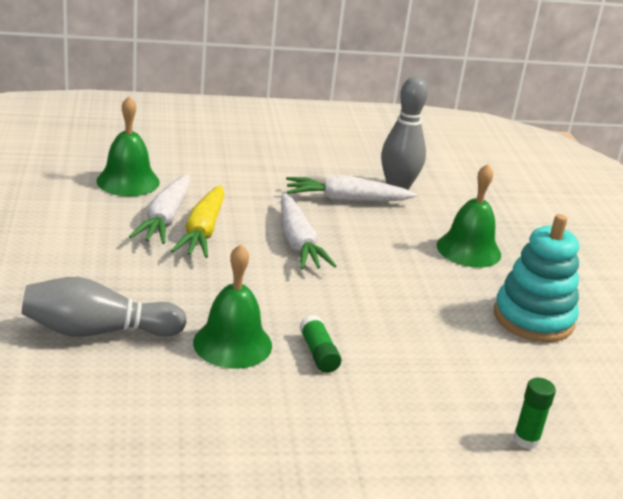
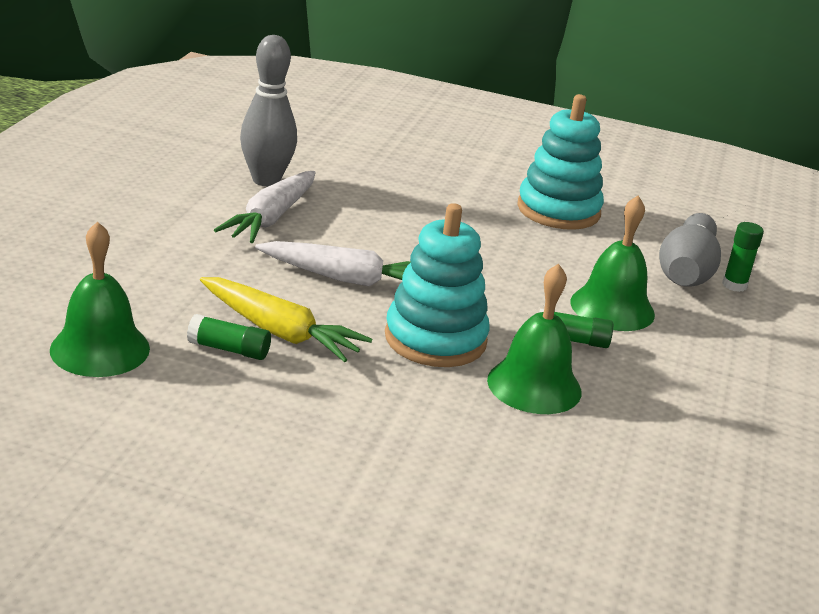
camera: 65 degrees left, 0 degrees up
grey bowling pin [22,277,187,337] -> grey bowling pin moved to [659,213,721,287]
white carrot [129,174,191,244] -> green glue stick [187,314,271,360]
green bell [437,164,501,268] -> green bell moved to [570,196,655,331]
none -> turquoise stacking toy [385,203,490,367]

